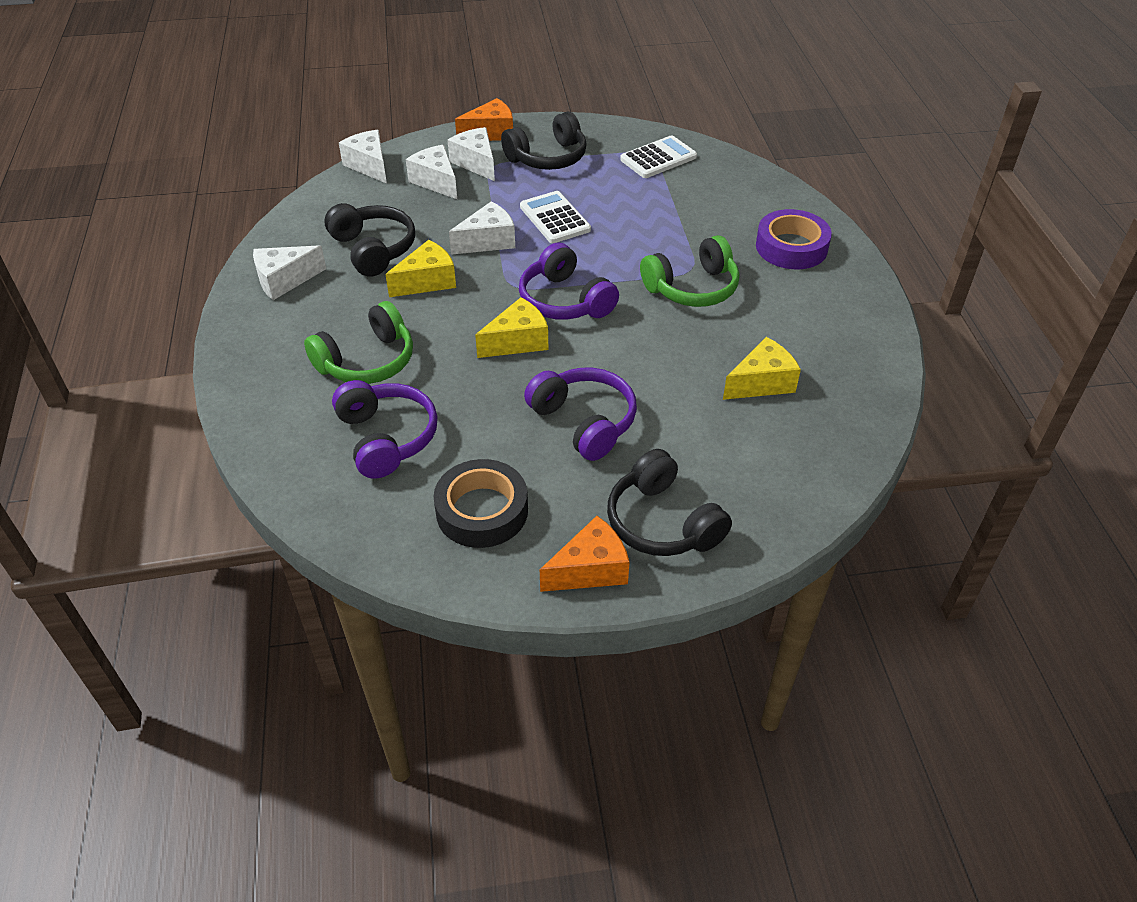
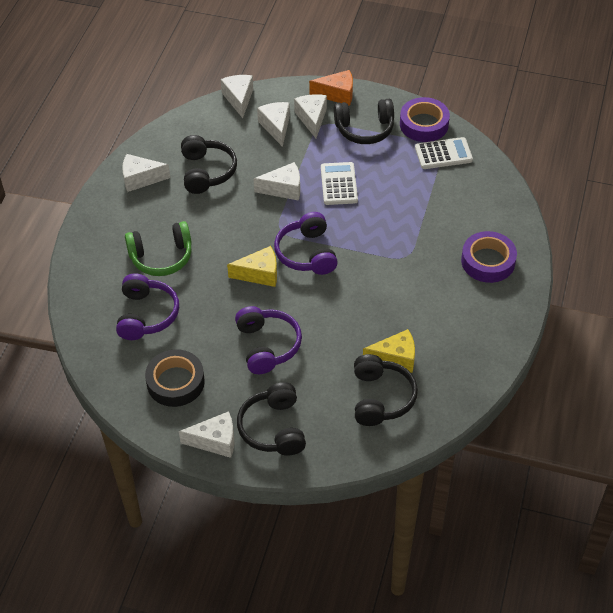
camera: 25 degrees right, 5 degrees up
yellow cheese [385,240,456,297] -> none
orange cheese [540,516,630,592] -> white cheese [179,411,234,458]
green headphones [640,235,739,307] -> none
none -> black headphones [354,354,418,426]
none -> purple tape [400,97,450,142]

